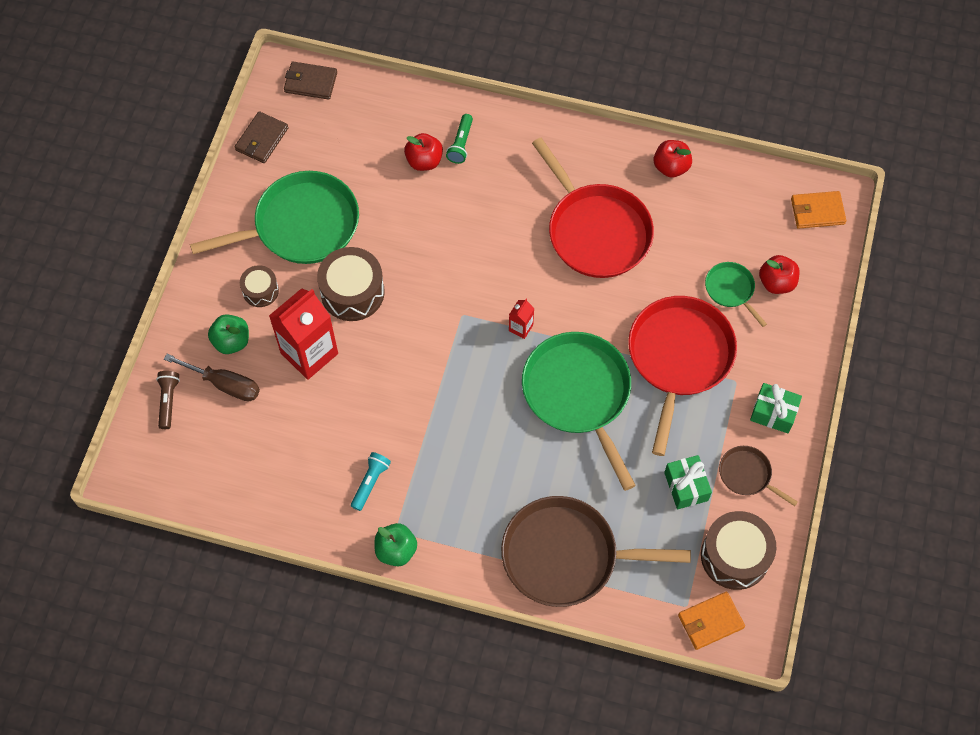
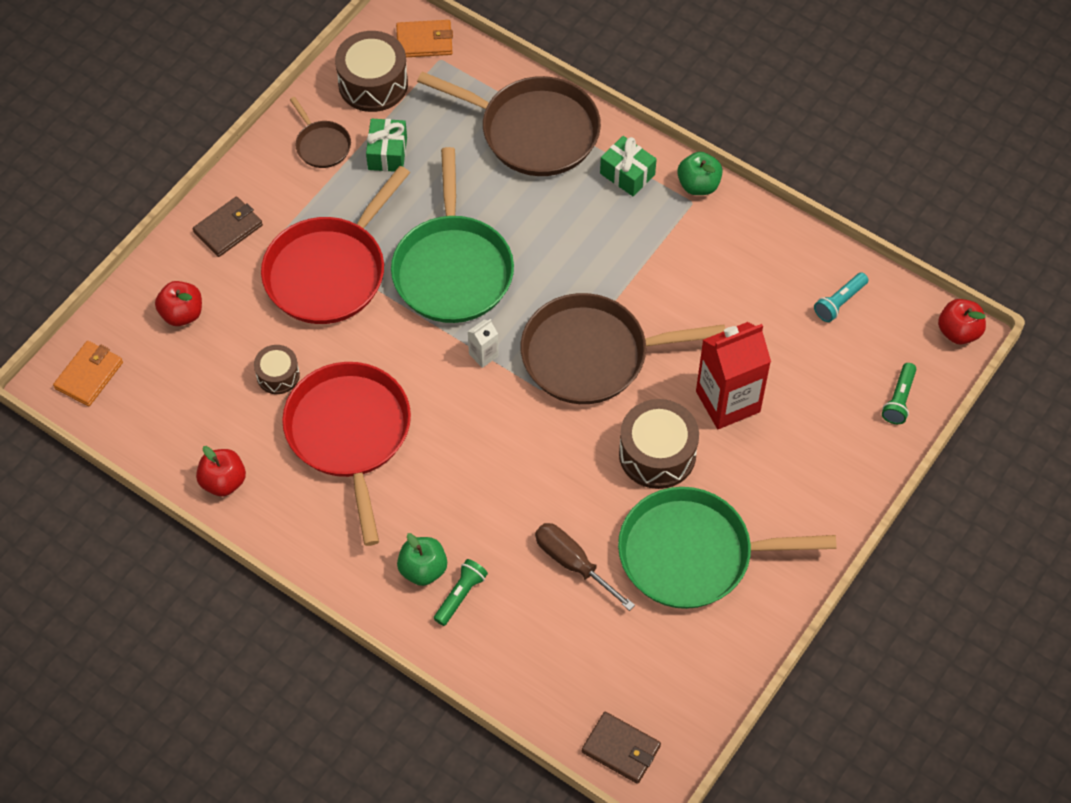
camera: 160 degrees left, 5 degrees down
brown flashlight [156,371,180,429] -> green flashlight [882,363,916,424]
brown screwdriver [164,354,260,401] -> brown screwdriver moved to [535,523,635,611]
green apple [208,314,249,354] -> green apple moved to [397,533,447,586]
brown wallet [235,111,288,163] -> brown wallet moved to [193,197,263,257]
brown drum [240,265,279,307] -> brown drum moved to [254,345,300,394]
turquoise flashlight [351,452,391,511] -> turquoise flashlight moved to [814,272,868,322]
red apple [404,133,443,171] -> red apple moved to [938,299,986,345]
red carton [509,299,534,339] -> white carton [467,319,499,368]
green pan [705,262,767,327] -> none
green gift [750,383,802,433] -> green gift moved to [600,136,657,196]
orange wallet [791,191,846,229] -> orange wallet turned 75 degrees counterclockwise [53,341,123,406]
none -> brown pan [521,293,725,404]

